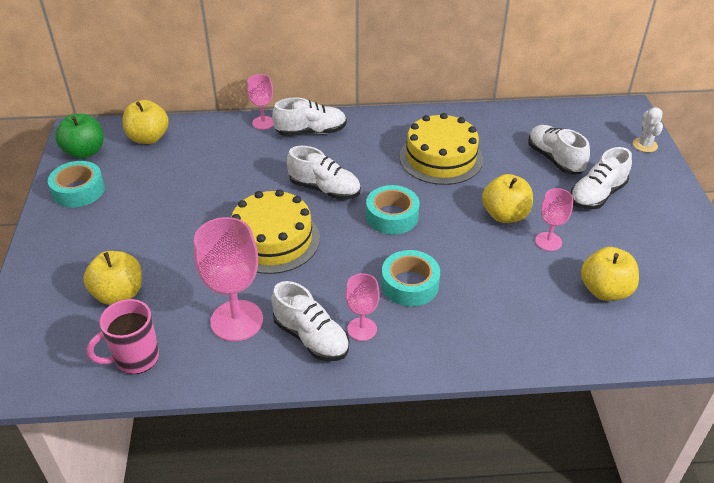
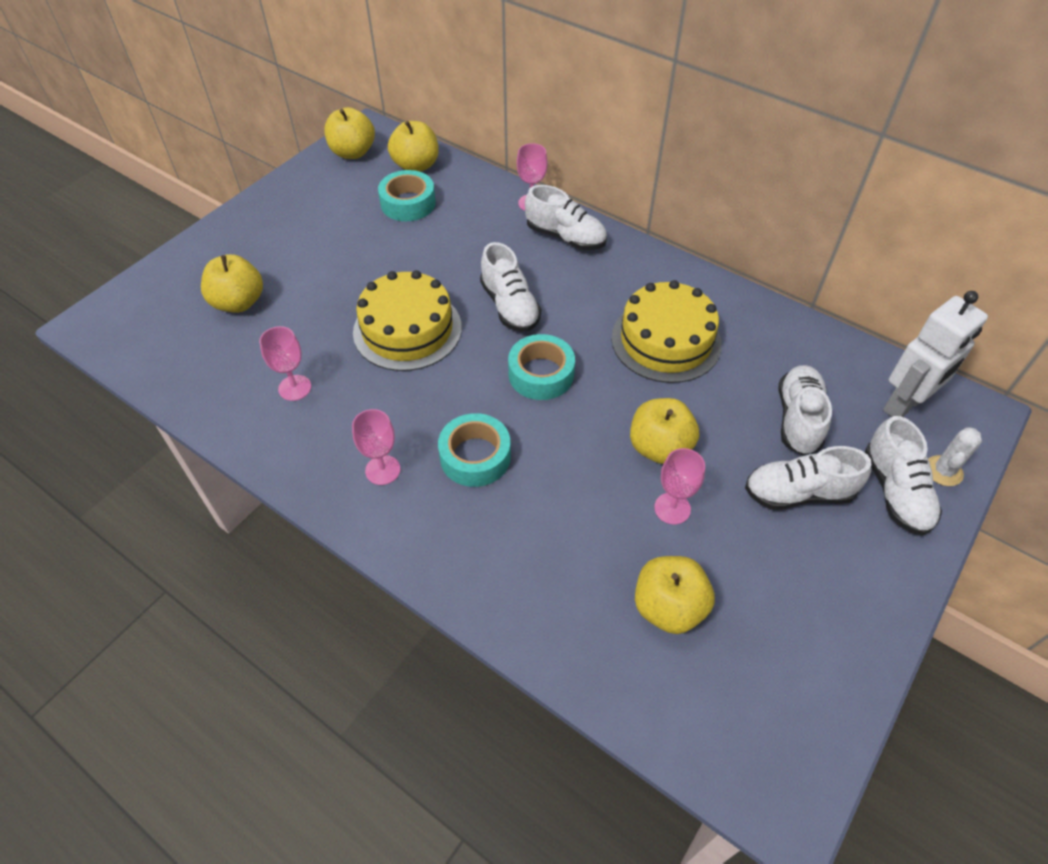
camera: 40 degrees right, 10 degrees up
turquoise tape [48,161,105,208] -> turquoise tape moved to [378,170,436,221]
green apple [55,114,104,159] -> yellow apple [324,107,375,159]
pink mug [87,299,159,374] -> none
pink goblet [194,217,263,341] -> pink goblet [259,326,311,401], size x0.56
white shoe [271,281,349,361] -> white shoe moved to [865,416,942,536]
none -> white robot [883,291,988,417]

